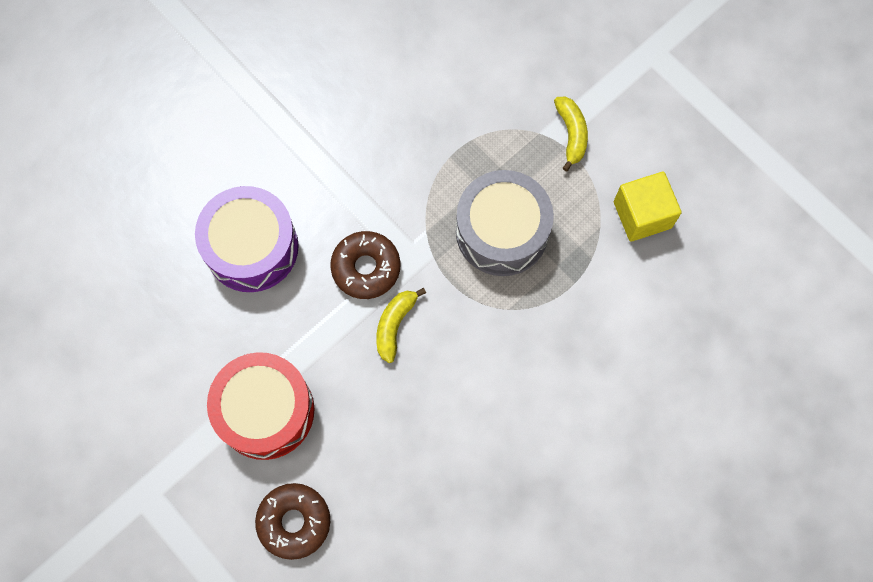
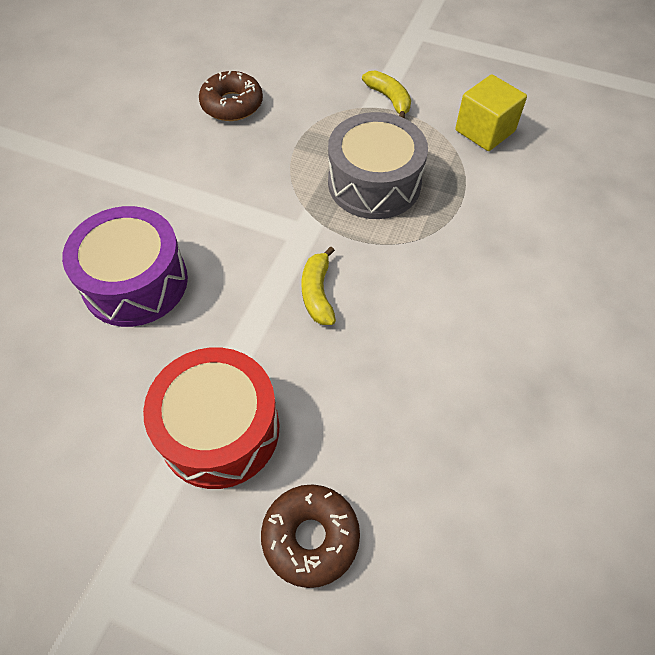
camera: 25 degrees left, 15 degrees down
brown donut [330,231,400,299] -> brown donut moved to [199,70,263,121]

